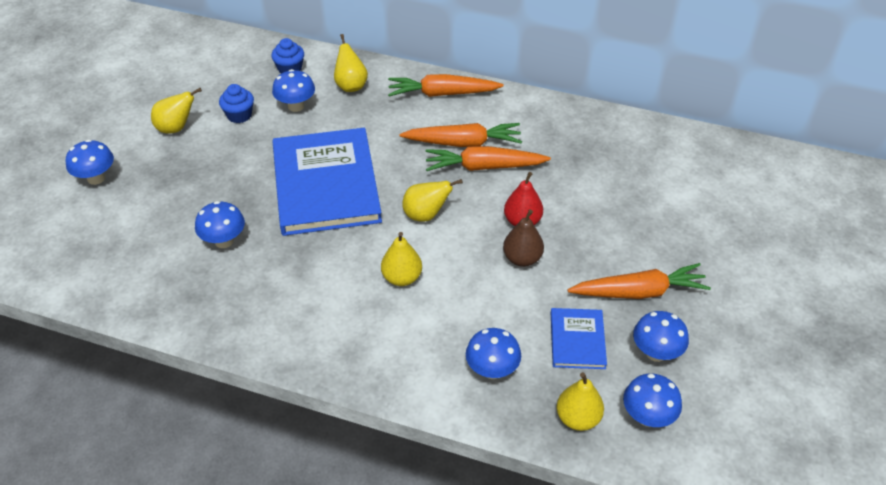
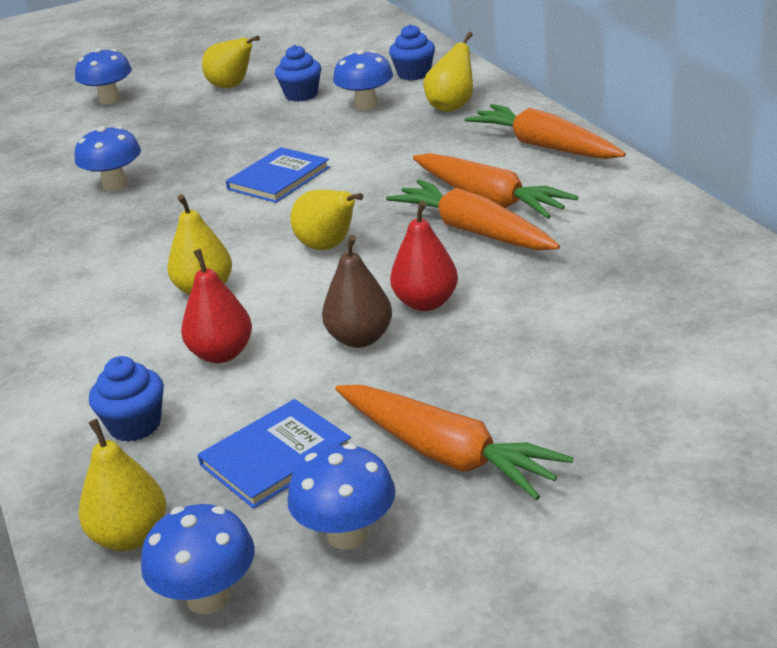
camera: 50 degrees right, 15 degrees down
blue book [272,128,382,236] -> blue book [226,147,330,203], size x0.47
blue mushroom [466,328,521,379] -> blue cupcake [89,356,164,442]
none -> red pear [181,249,252,363]

